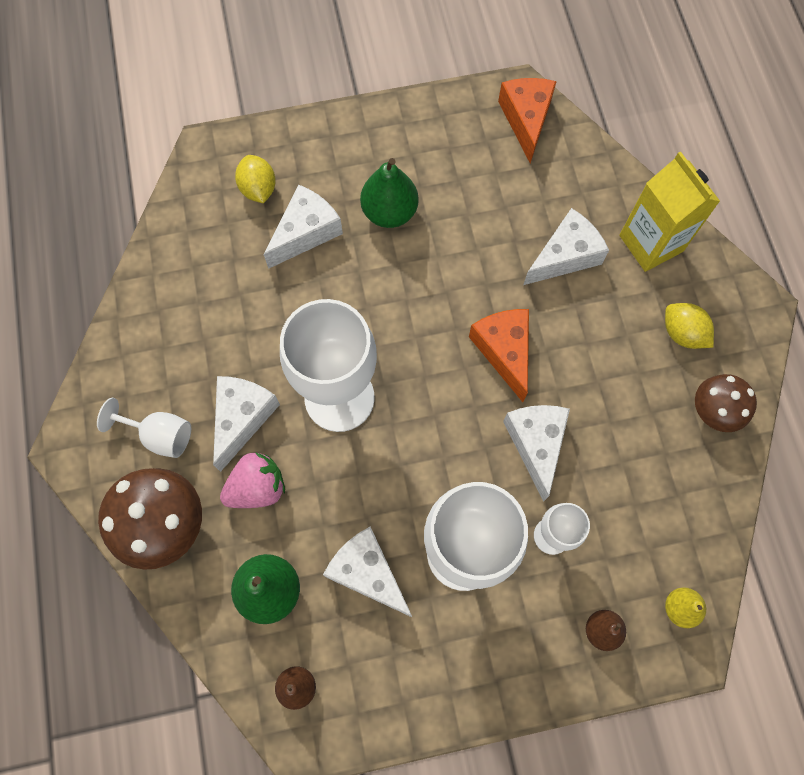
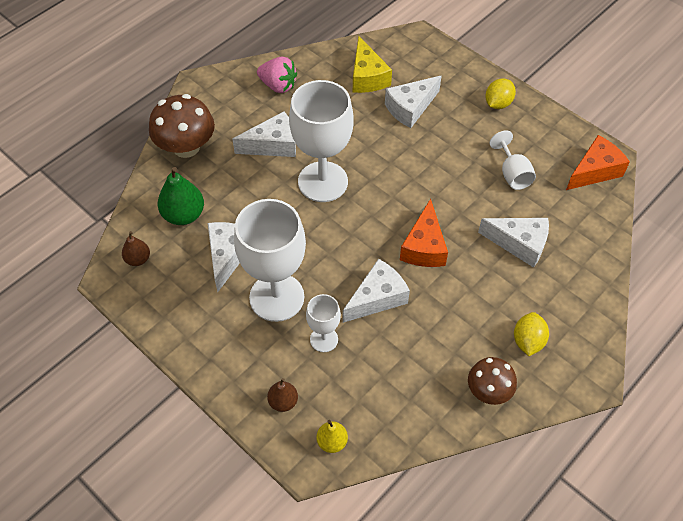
camera: 55 degrees right, 15 degrees down
white goblet [97,398,191,458] -> white goblet moved to [490,130,536,190]
pink strawberry [220,452,285,508] -> pink strawberry moved to [257,57,297,93]
yellow lemon [235,155,276,203] -> yellow lemon moved to [485,78,516,109]
white cheese [264,185,343,269] -> white cheese turned 135 degrees clockwise [385,76,442,128]
green pear [360,158,419,228] -> none
orange cheese [469,309,529,402] -> orange cheese turned 150 degrees clockwise [400,199,448,267]
yellow carton [619,151,720,272] -> none
none -> yellow cheese [353,36,392,93]

